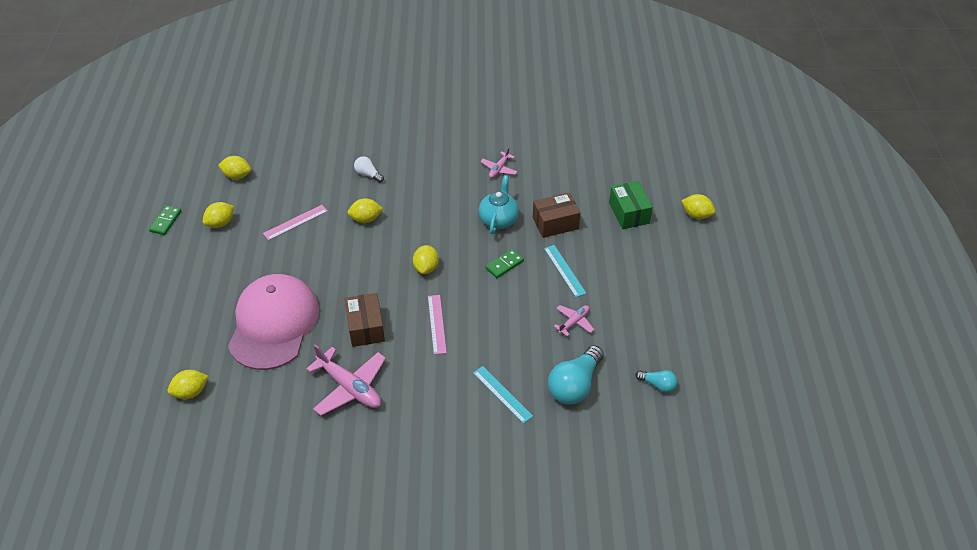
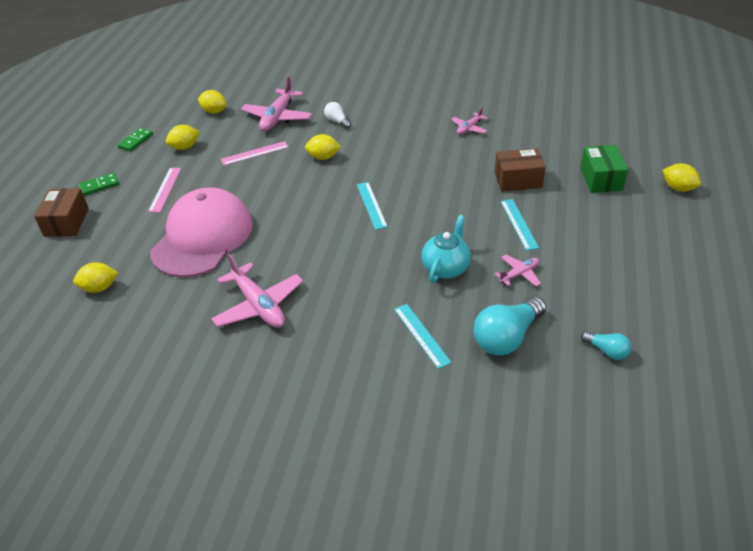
camera: 15 degrees right, 5 degrees down
brown box [345,293,385,347] -> brown box moved to [34,188,89,237]
yellow lemon [413,245,439,274] -> turquoise ruler [357,182,388,230]
pink ruler [428,295,447,354] -> pink ruler moved to [148,168,181,212]
turquoise teapot [479,175,519,234] -> turquoise teapot moved to [421,215,471,283]
green domino [485,249,524,278] -> green domino moved to [78,173,119,196]
none -> pink plane [241,76,312,131]

